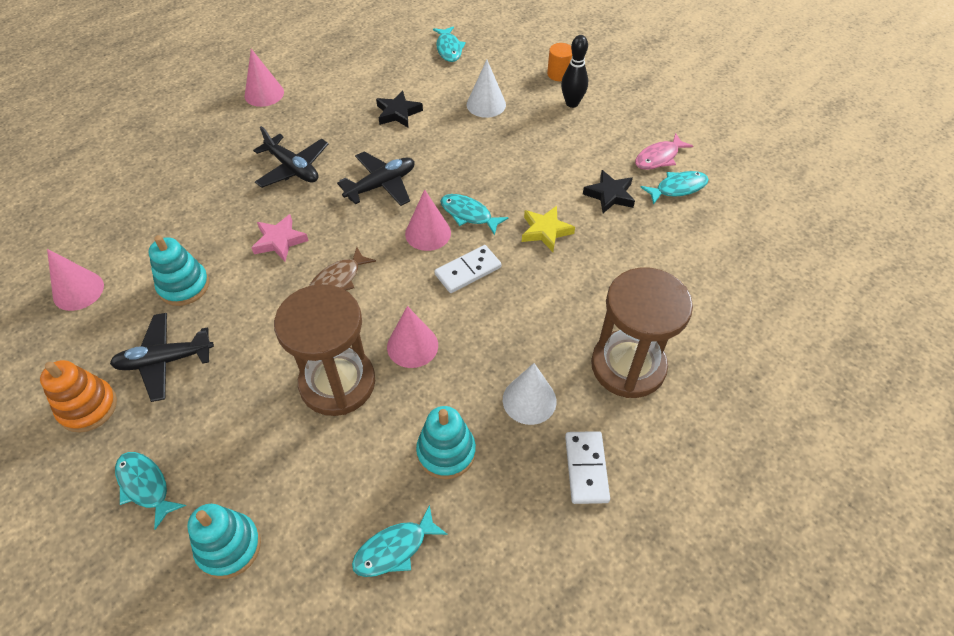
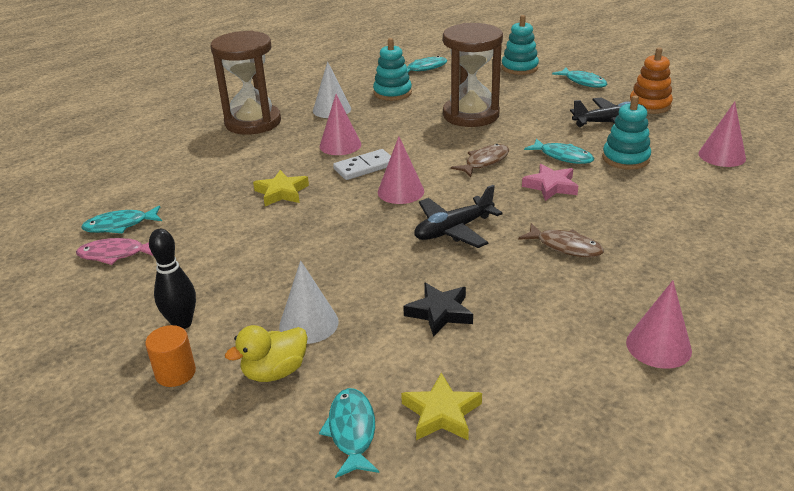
camera: 175 degrees left, 20 degrees down
black plane [253,126,328,188] -> brown fish [518,223,604,257]
pink cone [387,306,438,368] -> pink cone moved to [320,94,361,155]
turquoise fish [440,194,509,236] -> turquoise fish moved to [524,138,594,164]
white domino [565,431,610,504] -> none
black star [583,170,635,213] -> none
pink fish [635,133,693,170] -> pink fish turned 150 degrees counterclockwise [76,238,153,265]
none -> yellow duck [225,325,308,382]
none -> yellow star [401,373,482,440]

